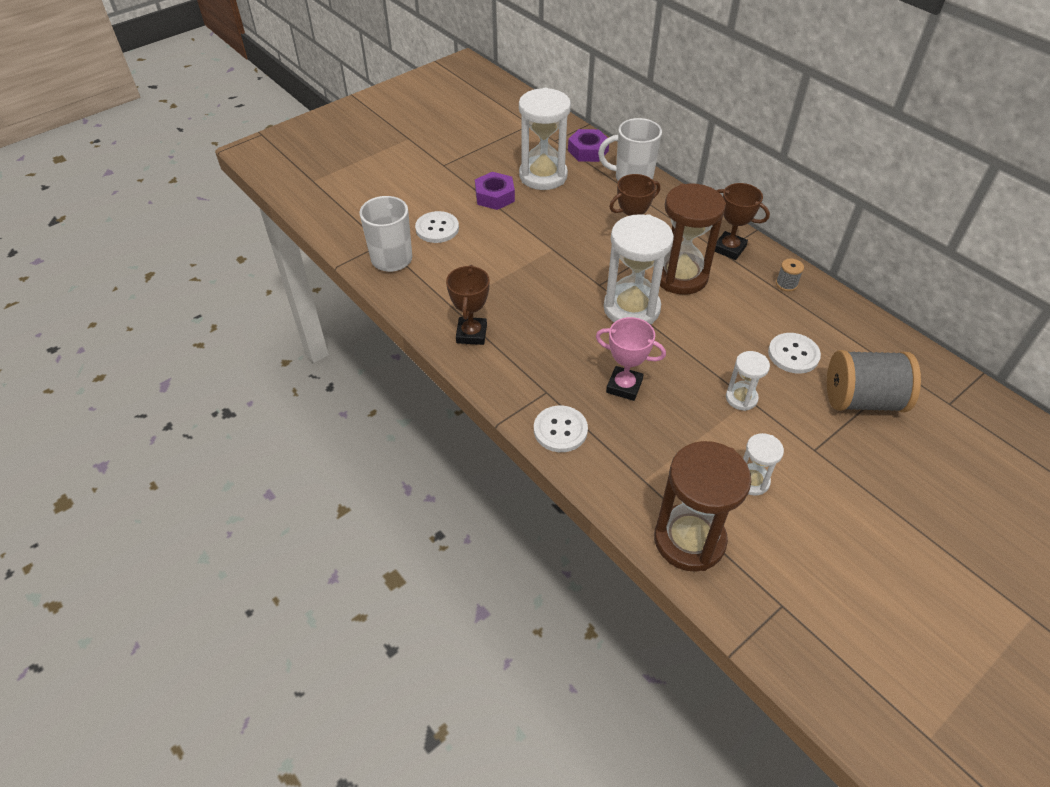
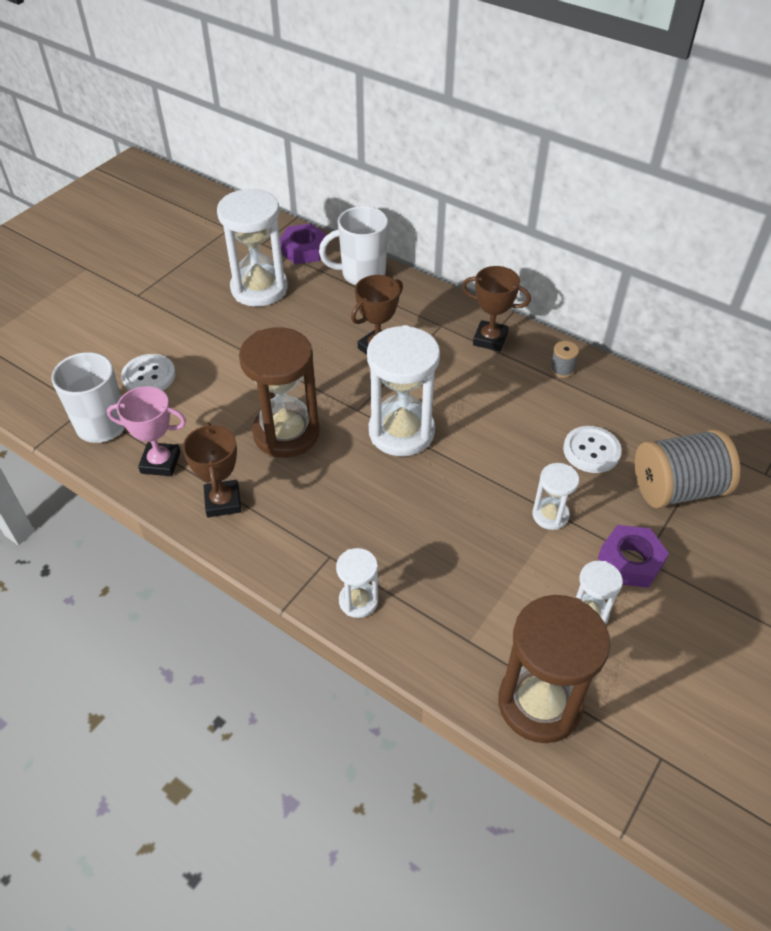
camera: 15 degrees left, 0 degrees up
purple nut [475,172,515,210] -> purple nut moved to [598,525,669,588]
white button [534,405,588,452] -> white hourglass [336,548,378,618]
pink trophy [596,317,666,401] -> pink trophy moved to [107,386,186,476]
brown hourglass [660,184,726,295] -> brown hourglass moved to [239,327,319,458]

